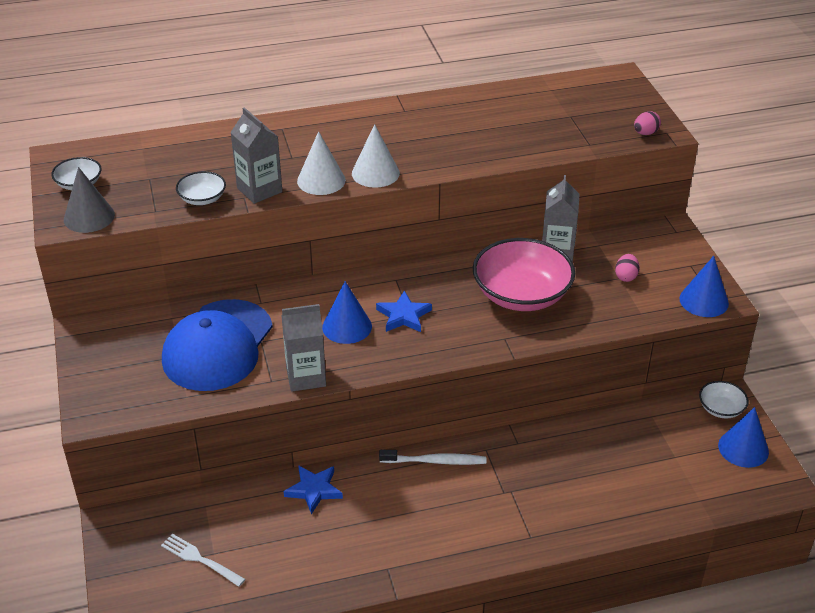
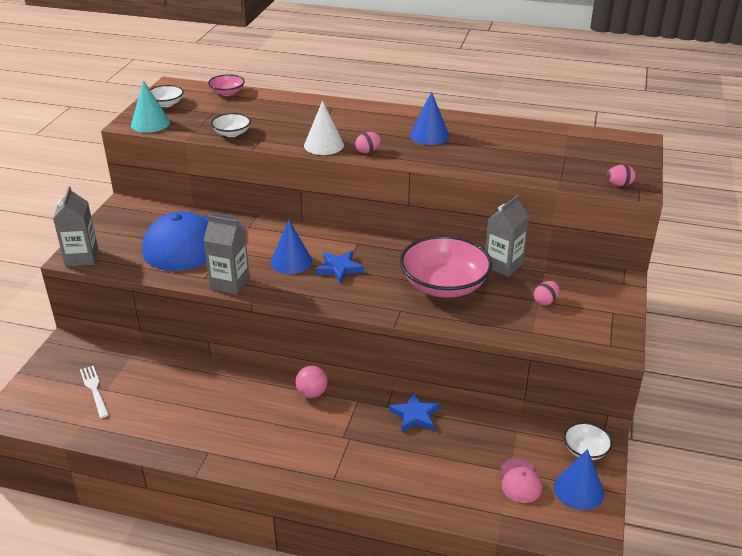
camera: 30 degrees right, 5 degrees down
grey cone [64,167,115,233] -> turquoise cone [131,80,170,133]
grey carton [230,107,282,204] -> grey carton moved to [53,186,98,267]
blue star [284,465,343,515] -> blue star moved to [389,391,440,432]
white cone [352,124,400,188] -> pink egg [355,132,381,154]
white toothbrush [379,450,486,465] -> pink ball [295,366,328,398]
blue cone [679,256,729,317] -> blue cone moved to [410,91,449,145]
none -> pink bowl [208,74,245,96]
none -> pink cap [500,459,542,503]

